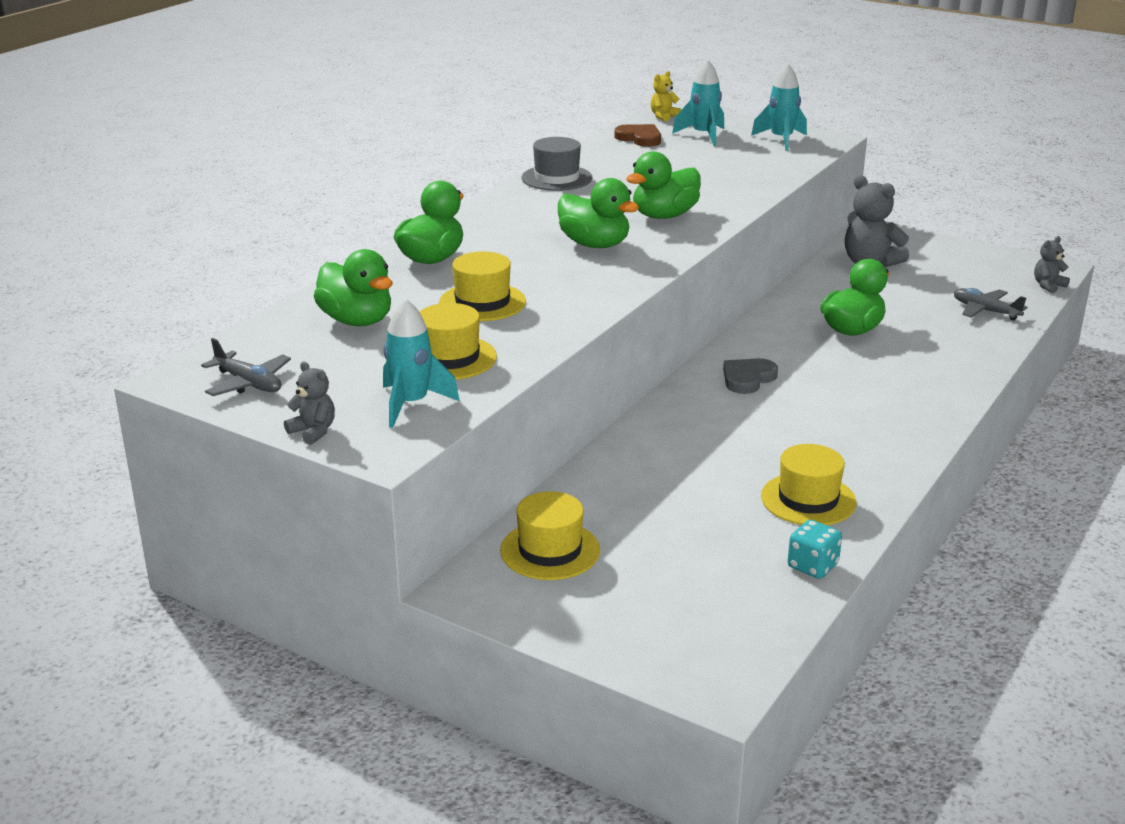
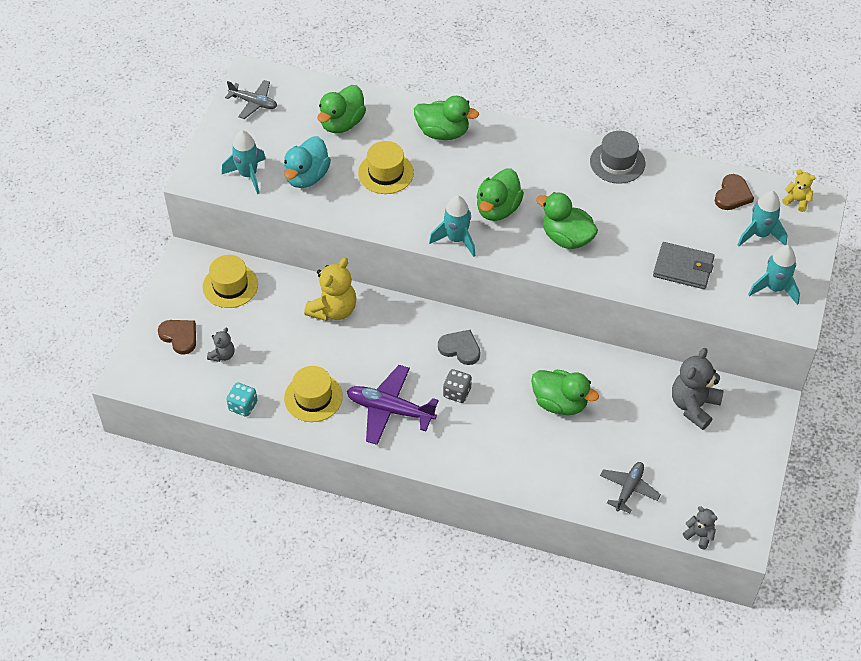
camera: 75 degrees right, 25 degrees up
grey plane [201,338,291,396] -> grey plane turned 90 degrees counterclockwise [225,80,277,119]
grey teddy bear [284,362,335,445] -> grey teddy bear moved to [207,327,235,362]
yellow hat [419,303,497,380] -> turquoise duck [284,136,331,188]
none -> brown heart [158,320,196,355]
none -> yellow teddy bear [304,258,356,321]
none -> purple plane [347,365,439,445]
none -> turquoise rocket [429,196,475,257]
none -> grey dice [443,369,472,403]
none -> grey wallet [653,242,715,289]

